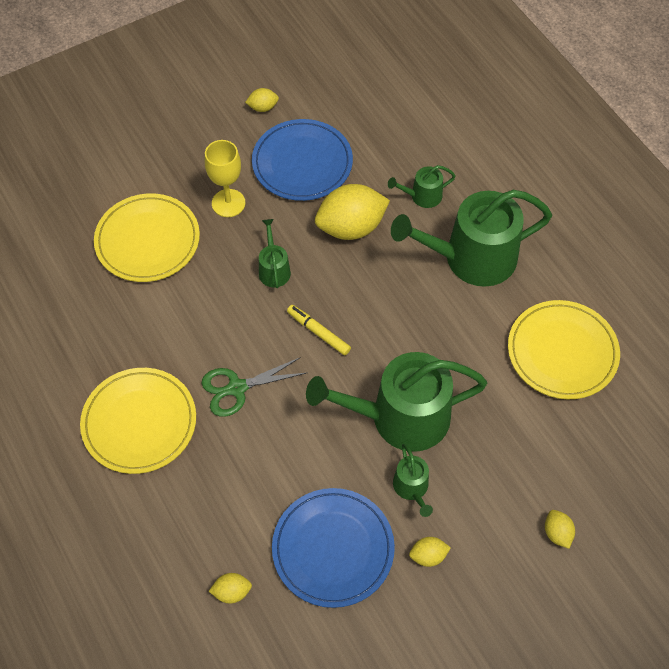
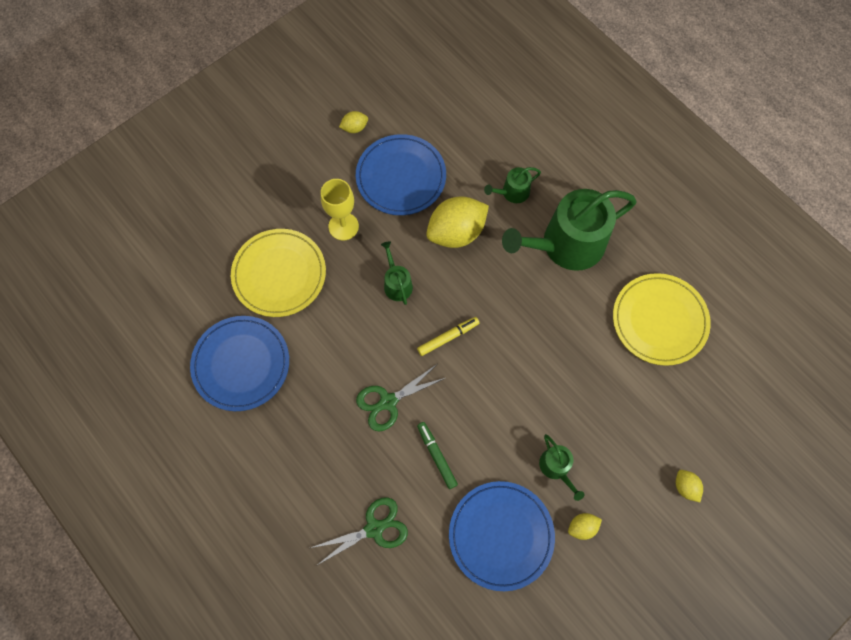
camera: 10 degrees left, 10 degrees up
yellow plate [80,368,196,474] -> none
yellow lemon [209,573,252,603] -> none
yellow marker [287,305,351,355] -> yellow marker turned 120 degrees clockwise [417,317,480,356]
green watering can [306,352,487,452] -> none
none -> blue plate [190,316,289,411]
none -> green scissors [311,497,408,566]
none -> green marker [417,422,458,489]

